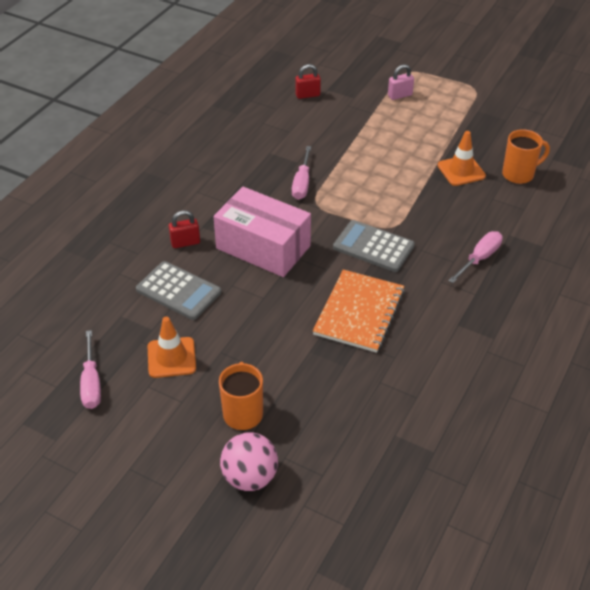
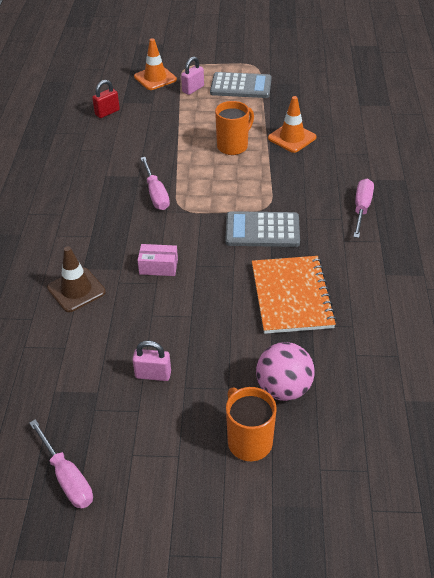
camera: 25 degrees left, 0 degrees up
grey calculator [136,261,221,320] -> grey calculator moved to [210,72,272,98]
orange traffic cone [148,317,196,378] -> orange traffic cone moved to [134,38,177,90]
red padlock [169,210,200,248] -> brown traffic cone [47,246,106,312]
pink box [213,187,311,277] -> pink box [137,244,178,276], size x0.42
pink ball [220,432,278,491] -> pink ball moved to [256,342,315,401]
orange mug [502,129,550,184] -> orange mug moved to [215,101,254,155]
none -> pink padlock [132,340,171,381]

